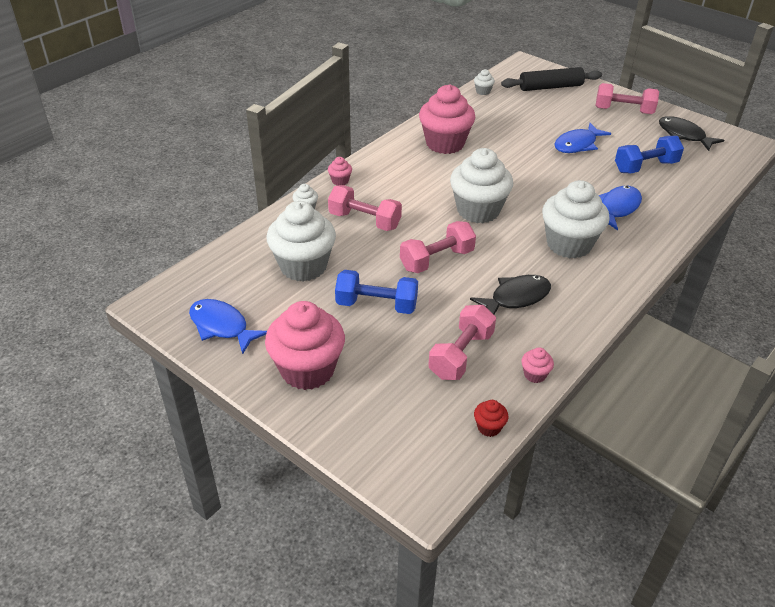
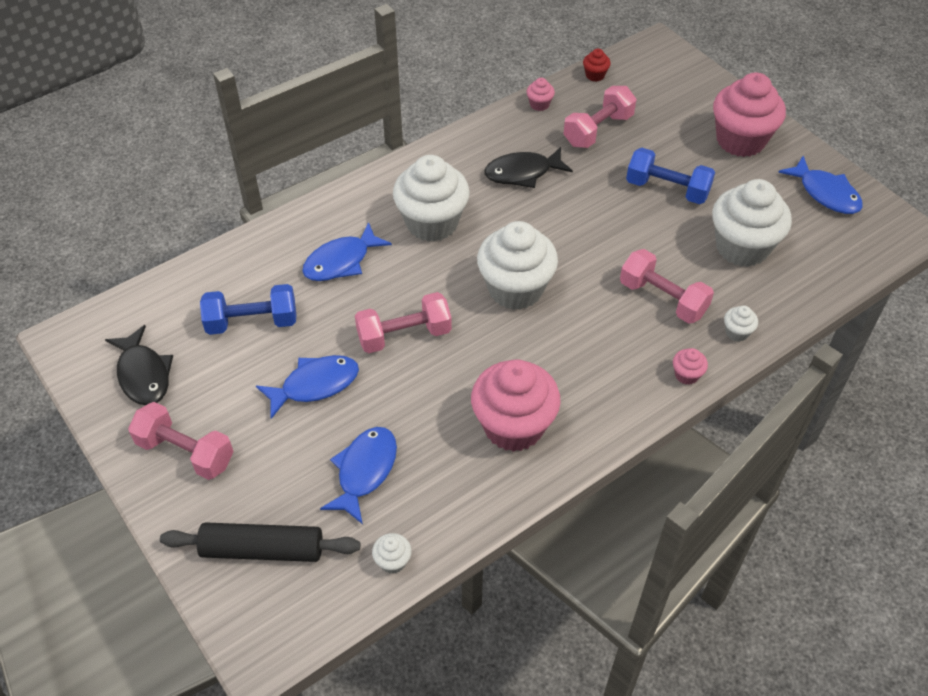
camera: 165 degrees left, 10 degrees up
pink dumbbell [400,221,476,273] -> pink dumbbell moved to [355,292,452,353]
none -> blue fish [320,427,397,524]

